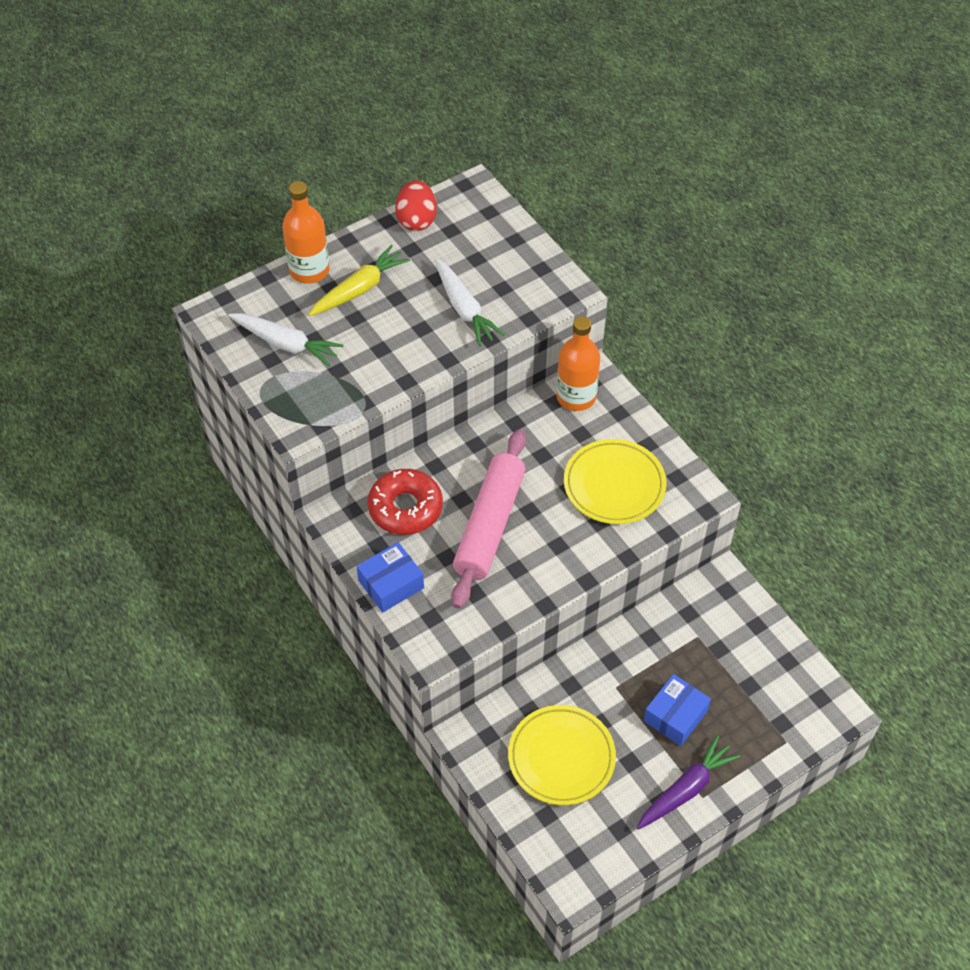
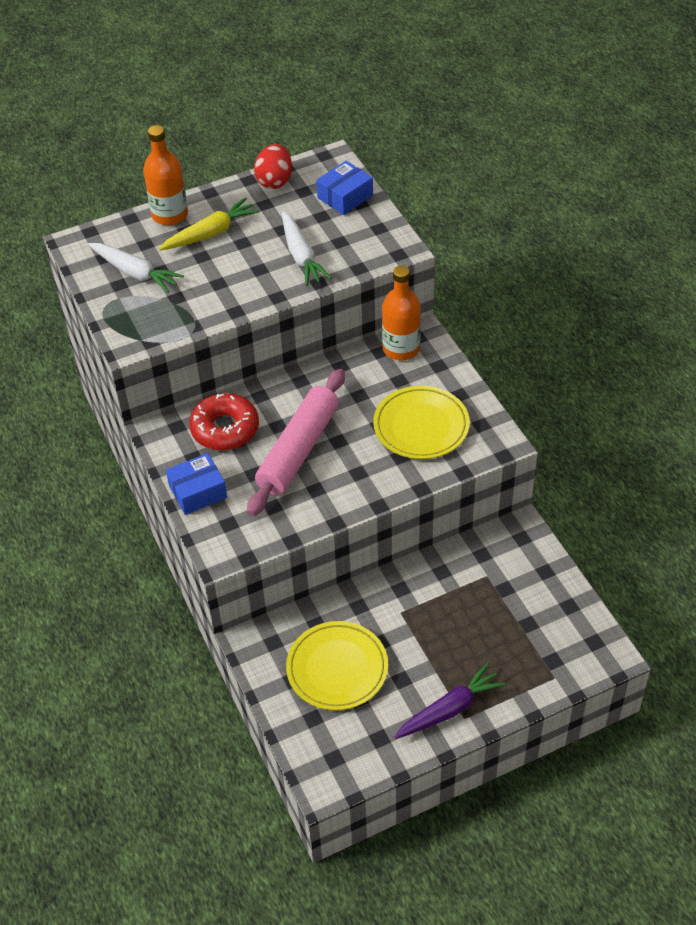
camera: 10 degrees right, 5 degrees down
blue box [644,674,711,746] -> blue box moved to [316,161,373,215]

